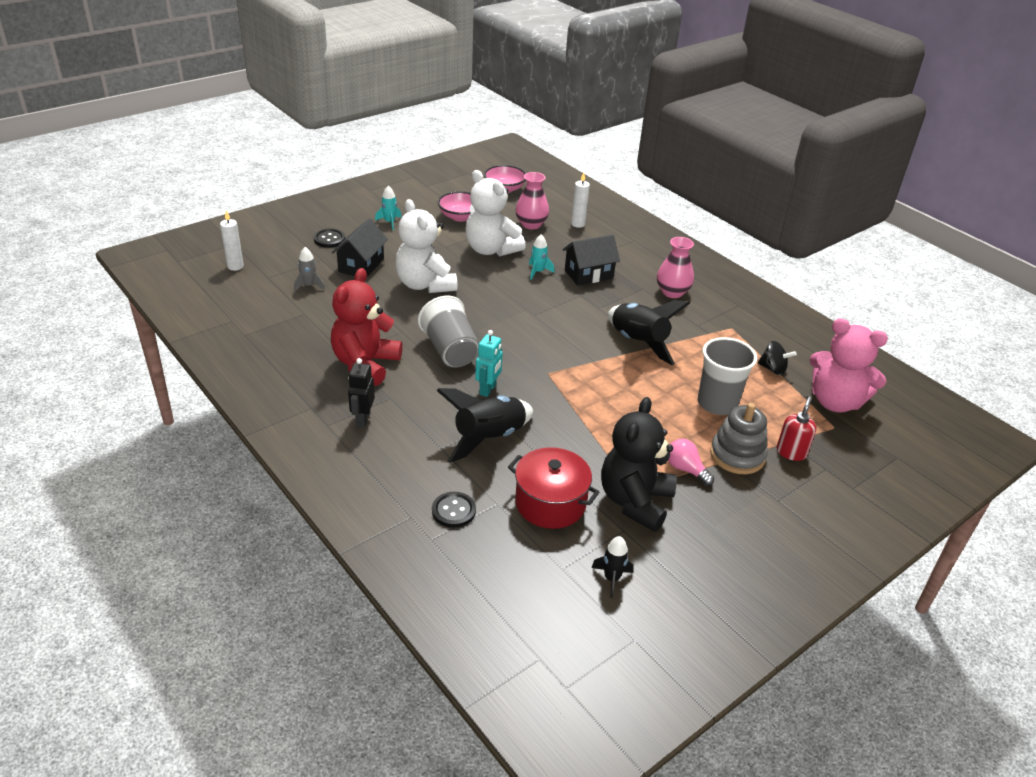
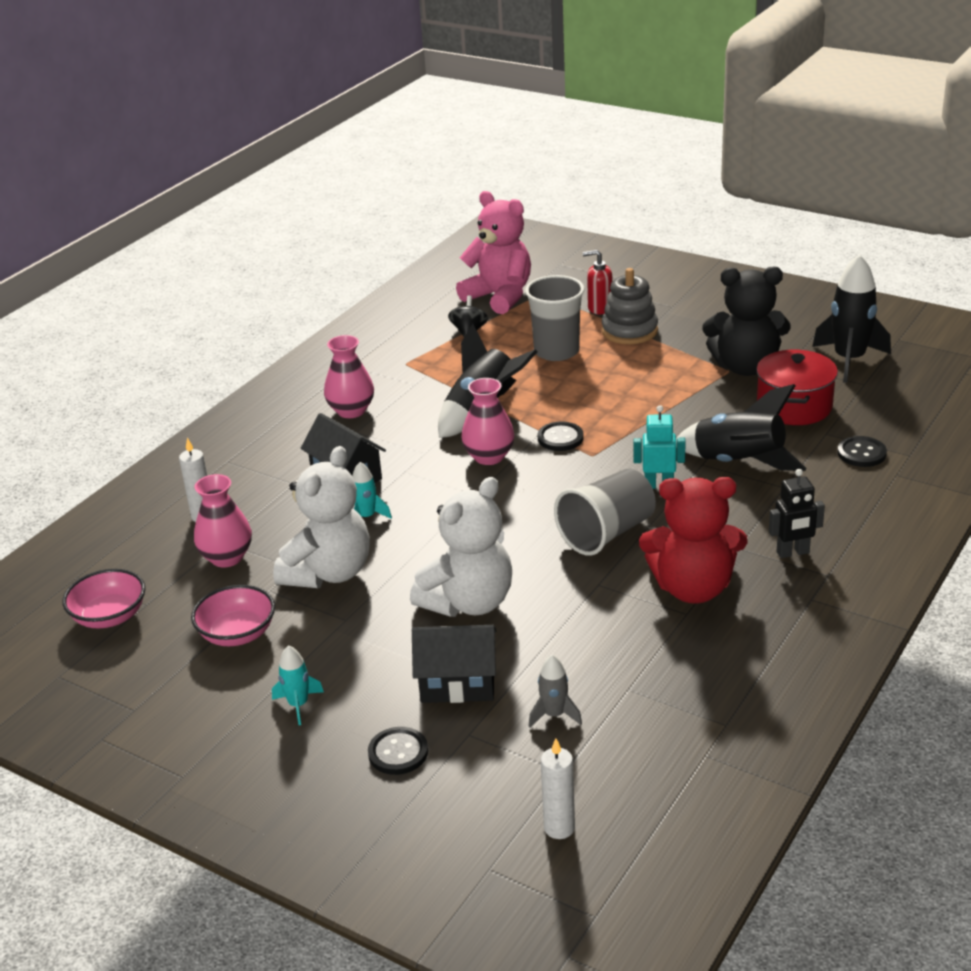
camera: 105 degrees left, 5 degrees down
black rocket [591,536,634,598] -> black rocket [812,254,891,383], size x1.98
pink light bulb [668,438,714,486] -> none
pink teddy bear [809,318,888,413] -> pink teddy bear turned 60 degrees counterclockwise [456,191,531,314]
none -> pink vase [461,378,515,465]
none -> black button [537,421,584,451]

